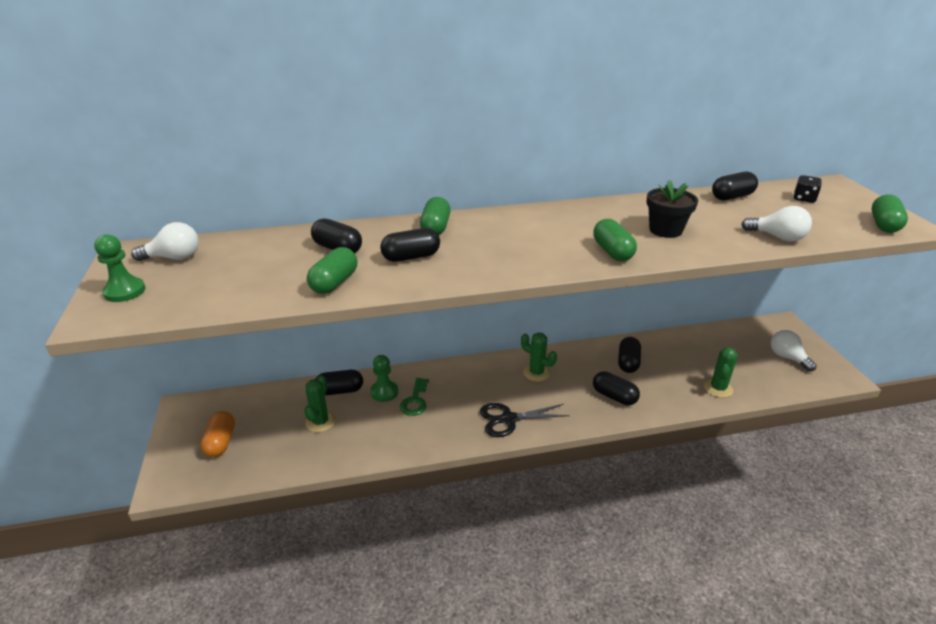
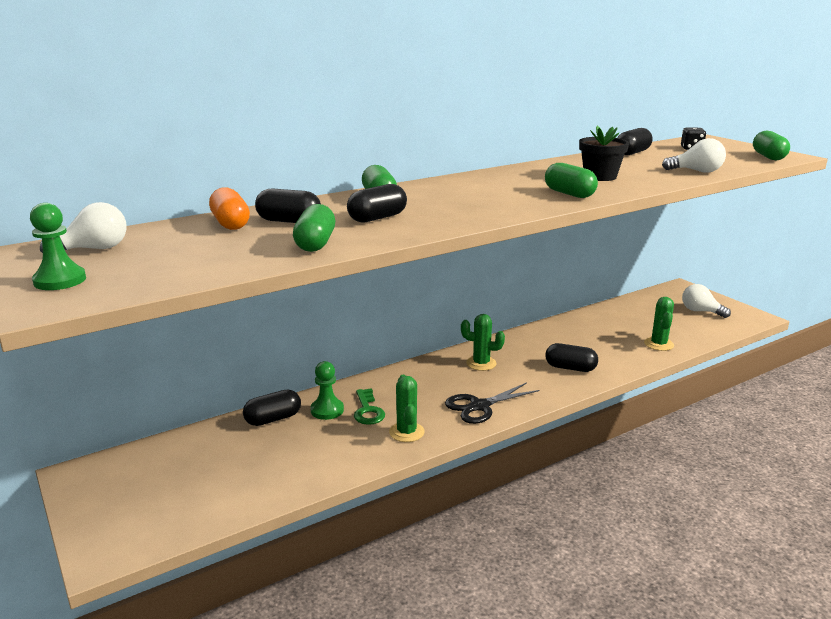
camera: 20 degrees left, 10 degrees down
orange capsule [200,411,235,457] -> orange capsule moved to [209,187,250,230]
green cactus [305,375,336,432] -> green cactus moved to [389,375,425,442]
black capsule [618,337,641,373] -> none

